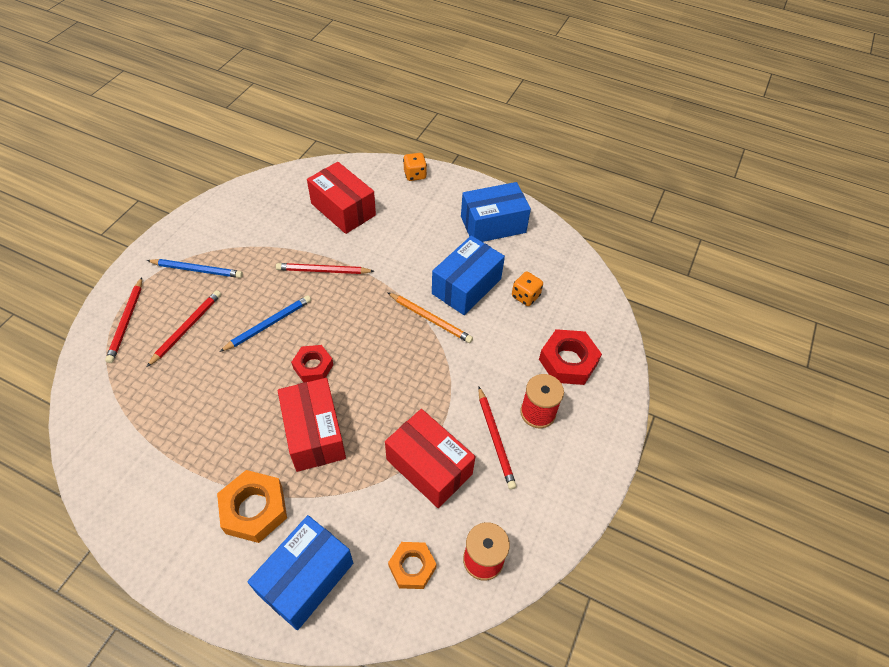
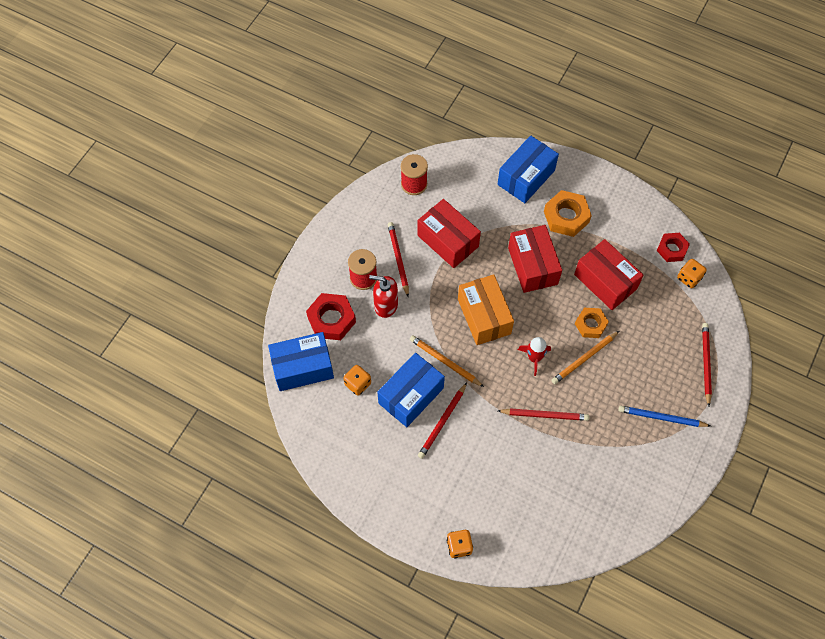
camera: 175 degrees left, 10 degrees up
red pencil [147,290,221,367] -> red pencil moved to [418,383,467,459]
blue pencil [219,295,311,352] -> orange pencil [551,331,619,384]
red nut [291,345,333,382] -> red nut moved to [657,233,690,262]
red box [307,162,376,234] -> red box moved to [574,239,644,310]
orange nut [388,542,437,589] -> orange nut moved to [575,308,609,338]
blue box [461,182,531,242] -> blue box moved to [268,332,334,391]
none -> red soap dispenser [369,275,398,318]
none -> orange box [458,274,514,345]
none -> red rocket [518,337,551,376]
none -> orange dice [677,259,707,288]

